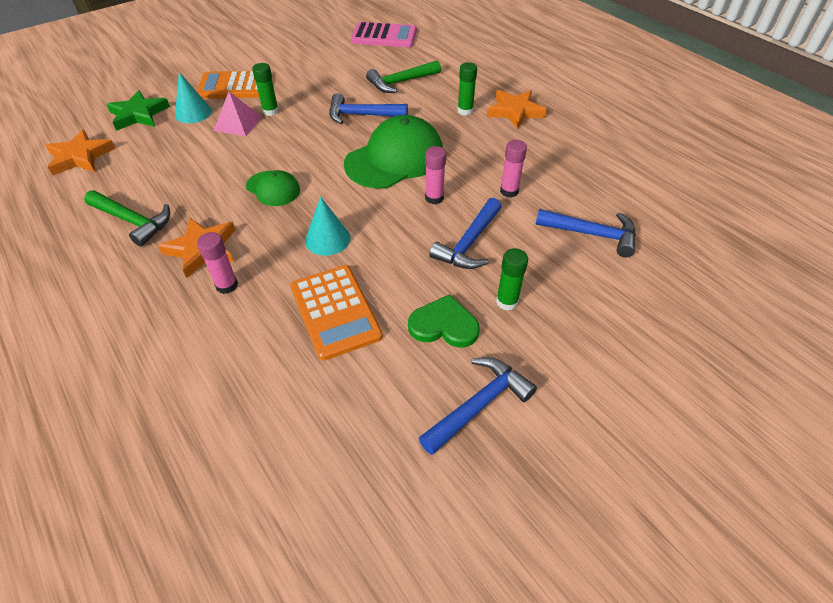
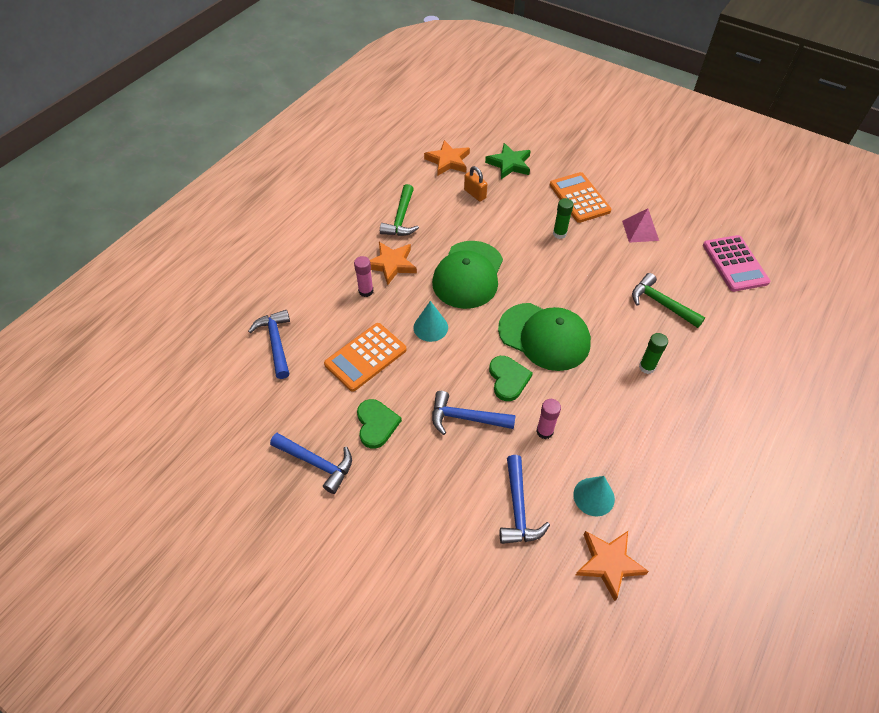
camera: 70 degrees right, 5 degrees up
turquoise cone [175,72,212,123] -> turquoise cone moved to [573,476,615,516]
pink pyramid [213,92,262,136] -> pink pyramid moved to [622,209,659,243]
green cap [246,170,300,206] -> green cap [432,241,503,309], size x1.90
blue hammer [329,93,408,124] -> blue hammer moved to [248,310,290,379]
pink glue stick [425,146,446,204] -> green heart [489,356,533,401]
orange star [487,90,547,129] -> orange star moved to [576,531,649,601]
green glue stick [496,248,528,311] -> none
none -> orange padlock [464,166,487,202]

